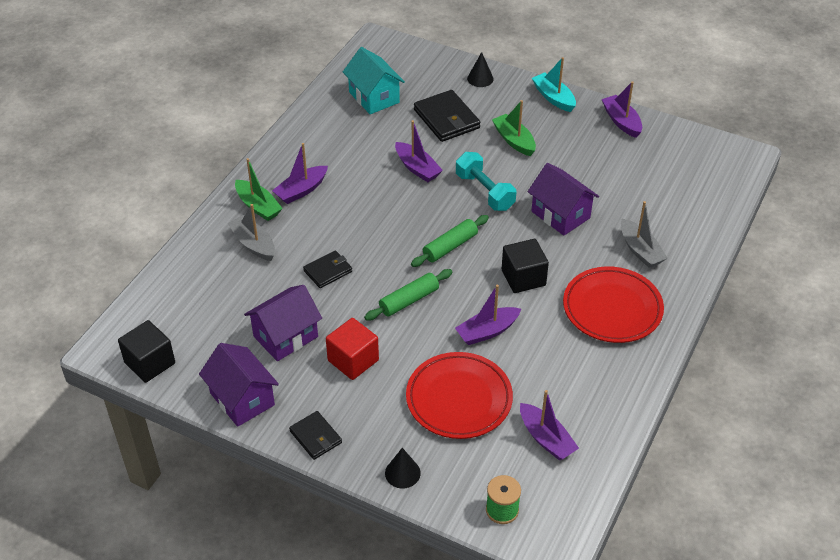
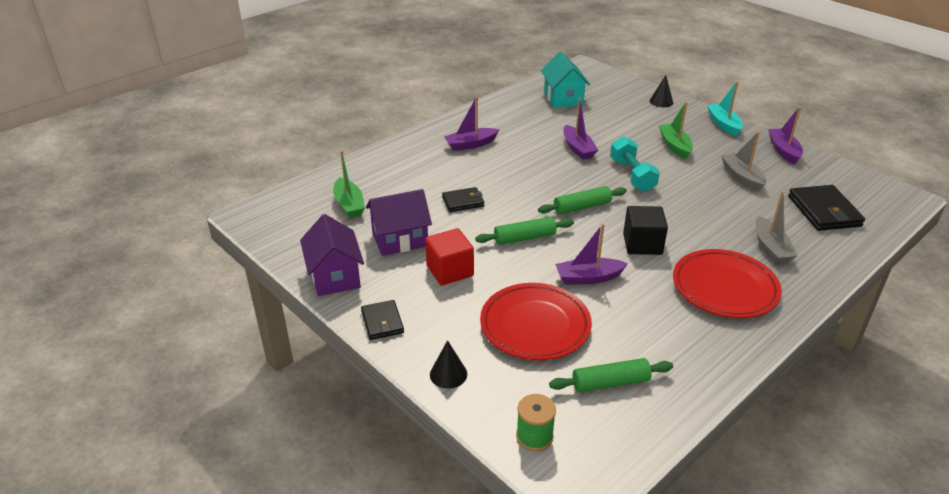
camera: 20 degrees right, 10 degrees down
black cube [118,320,175,383] -> none
grey boat [227,204,275,261] -> grey boat moved to [721,132,766,191]
green boat [235,158,283,221] -> green boat moved to [333,151,365,218]
black wallet [414,90,481,142] -> black wallet moved to [788,185,865,231]
purple boat [520,390,579,460] -> green rolling pin [549,358,673,393]
purple house [528,163,599,236] -> none

